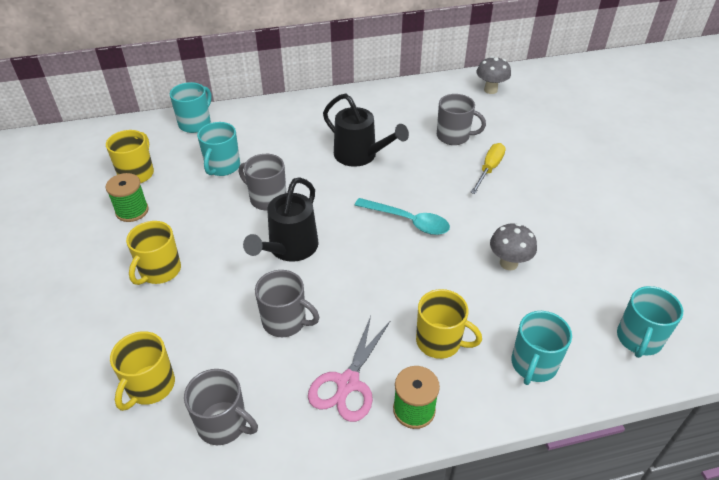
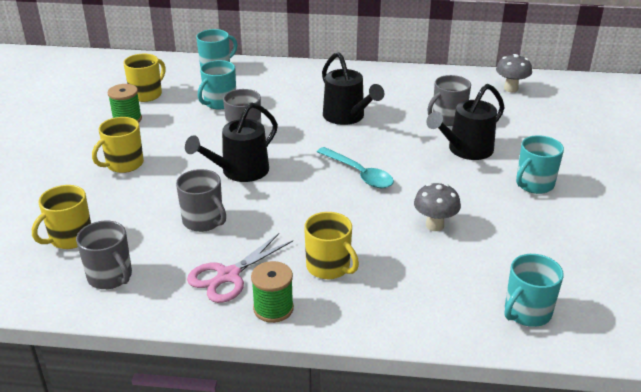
camera: 20 degrees right, 10 degrees down
grey mug [437,94,486,145] -> grey mug turned 105 degrees clockwise [427,75,471,126]
yellow screwdriver [470,143,506,194] -> black watering can [426,84,505,160]
turquoise mug [511,311,572,385] -> turquoise mug moved to [516,135,564,194]

